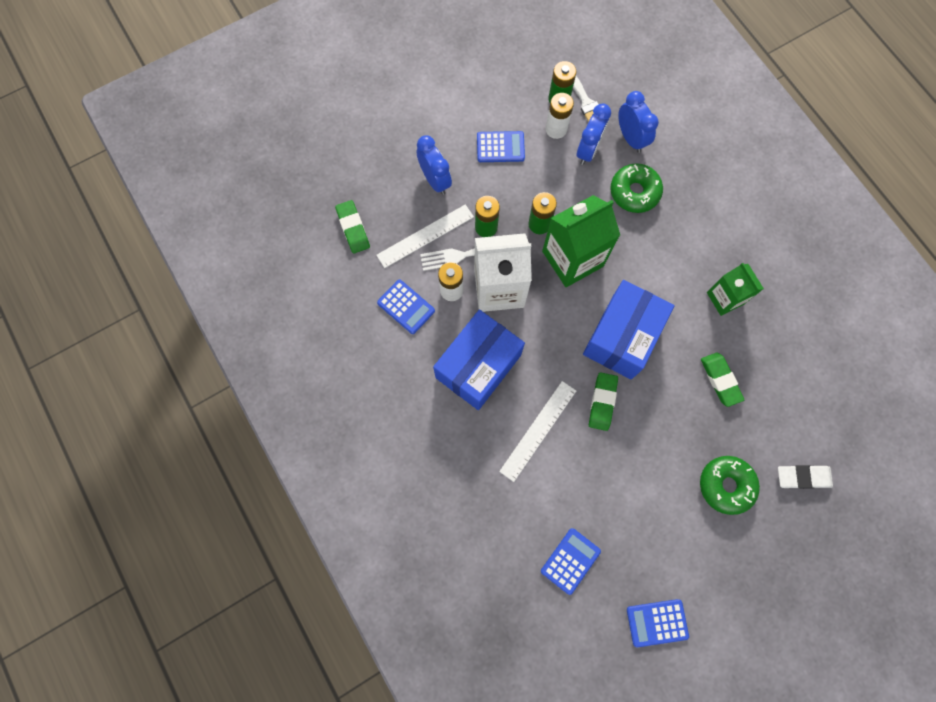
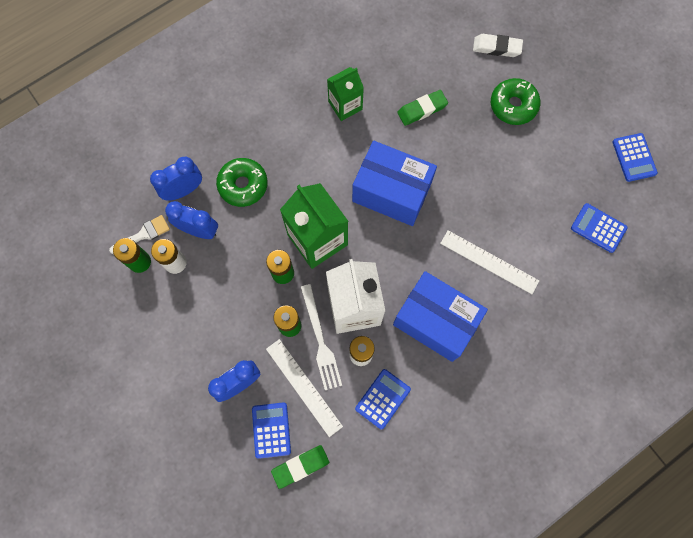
camera: 95 degrees left, 0 degrees up
blue calculator [477,131,525,162] -> blue calculator moved to [252,402,291,459]
green eraser [589,372,618,431] -> none
white eraser [778,465,833,489] -> white eraser turned 75 degrees counterclockwise [473,34,523,57]

